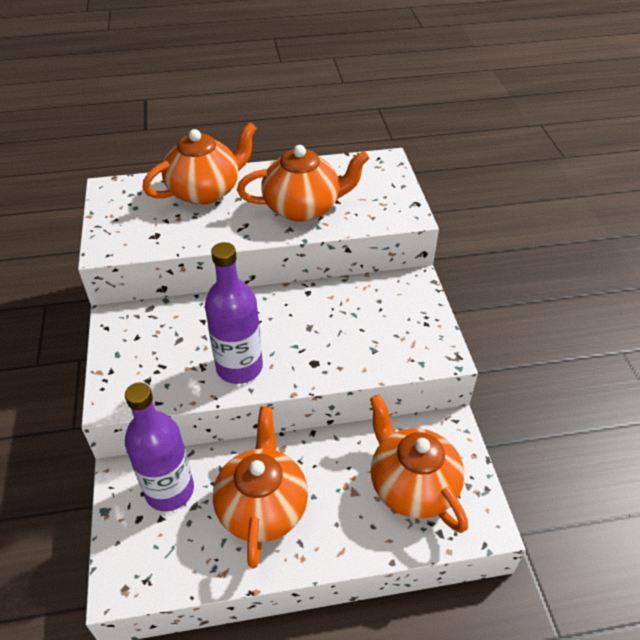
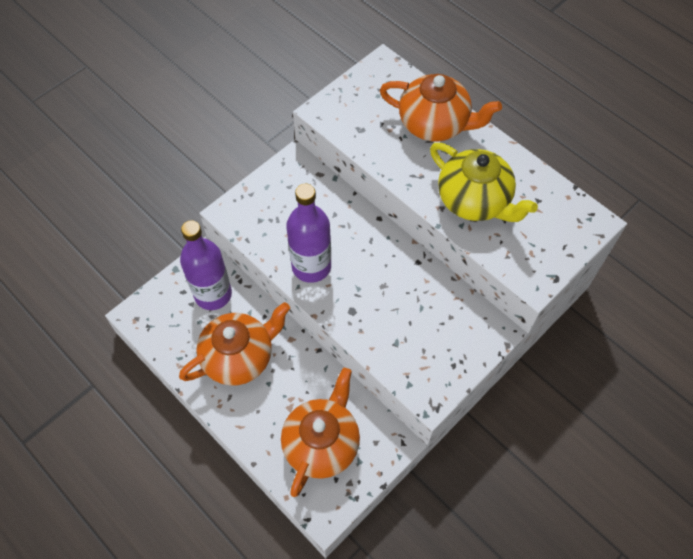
camera: 55 degrees right, 15 degrees up
orange teapot [237,145,370,222] -> yellow teapot [430,143,538,222]

